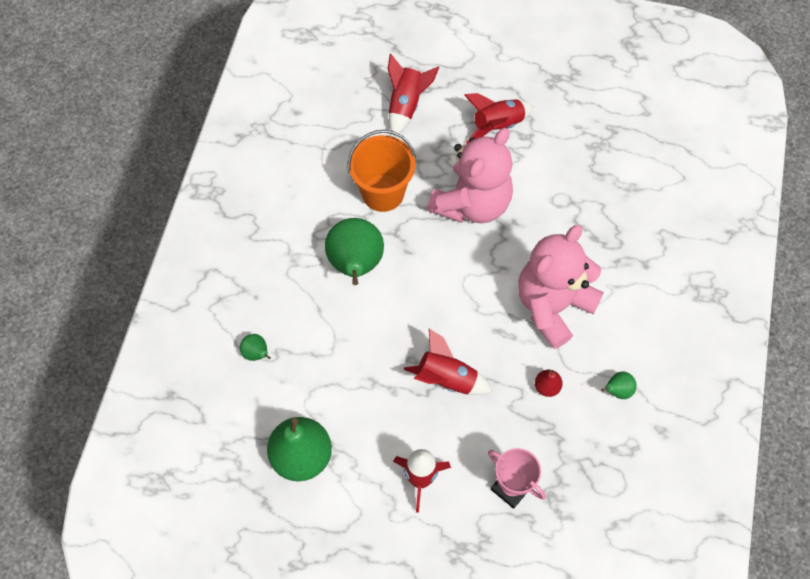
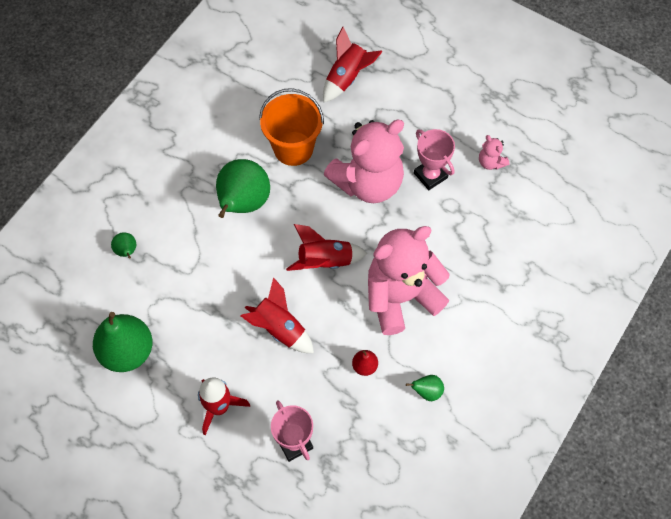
camera: 20 degrees right, 0 degrees up
red rocket [464,93,533,144] -> red rocket moved to [286,224,367,271]
none -> pink trophy [414,129,455,190]
none -> pink teddy bear [479,135,509,170]

